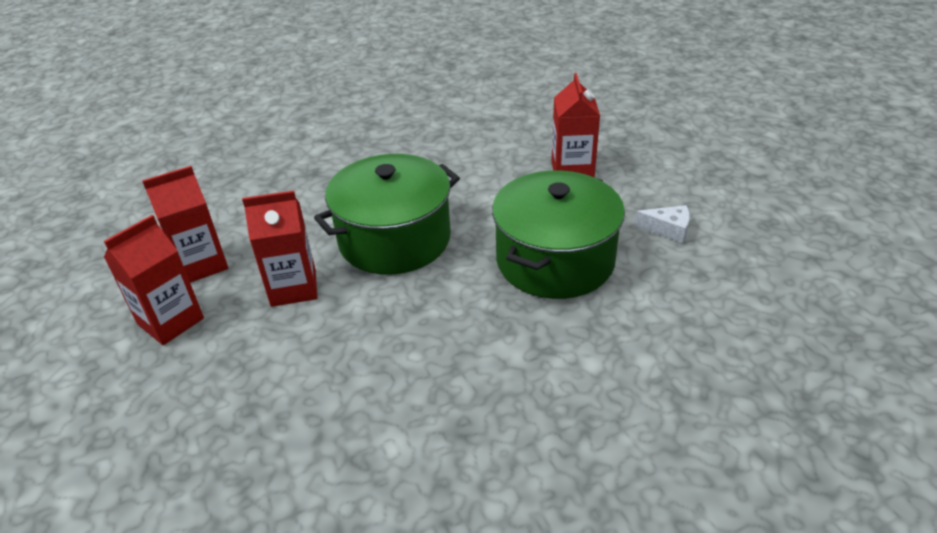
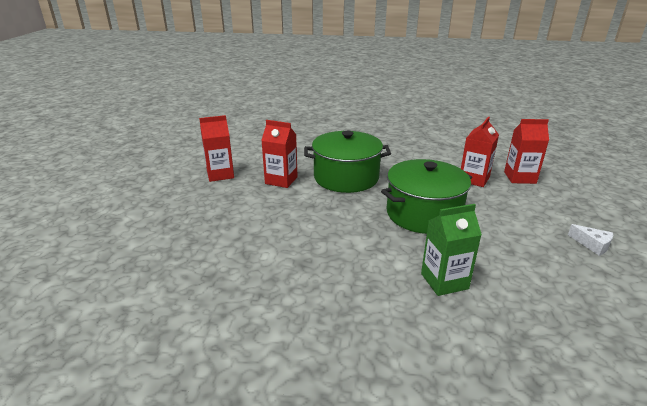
camera: 30 degrees right, 10 degrees down
red carton [142,166,228,283] -> red carton moved to [504,119,549,184]
white cheese [634,205,690,243] -> white cheese moved to [568,224,613,256]
none -> green carton [421,204,482,296]

